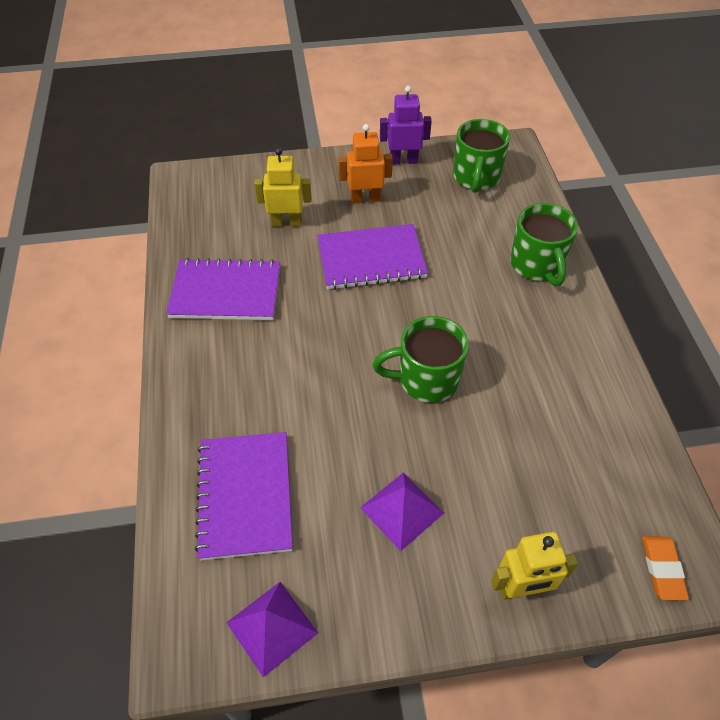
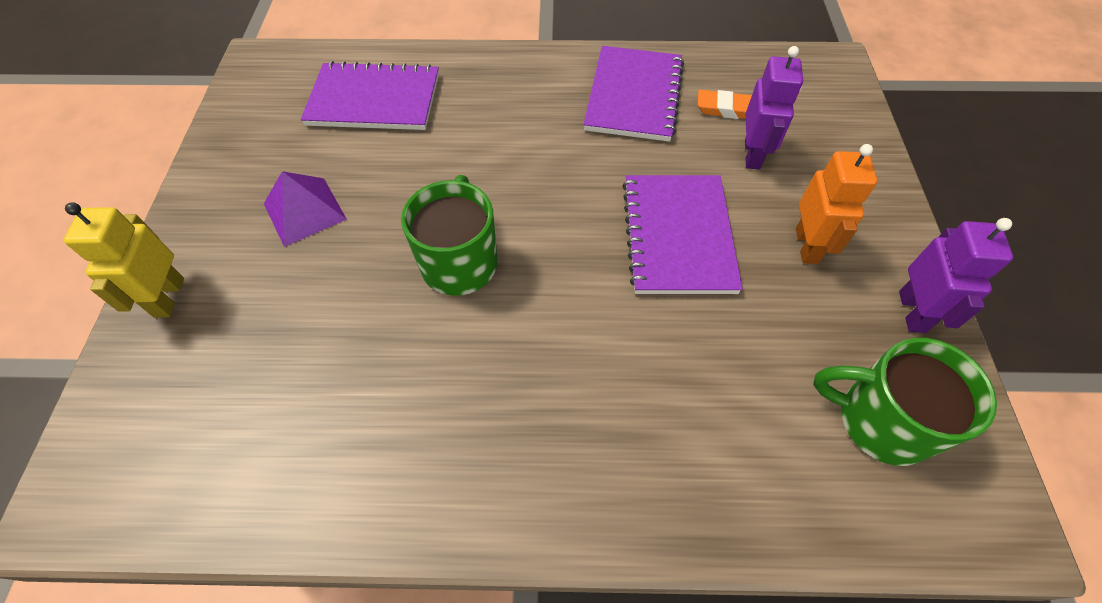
camera: 100 degrees right, 5 degrees up
purple pyramid [226,582,318,677] -> none
yellow robot [254,148,311,227] -> purple robot [745,46,803,170]
green mug [510,203,578,286] -> none
orange eraser [642,536,689,600] -> orange eraser moved to [698,90,752,119]

